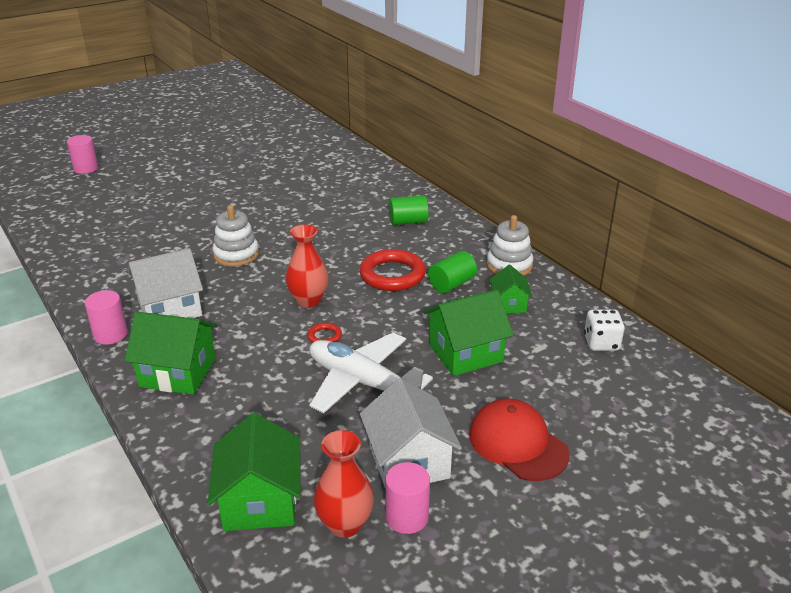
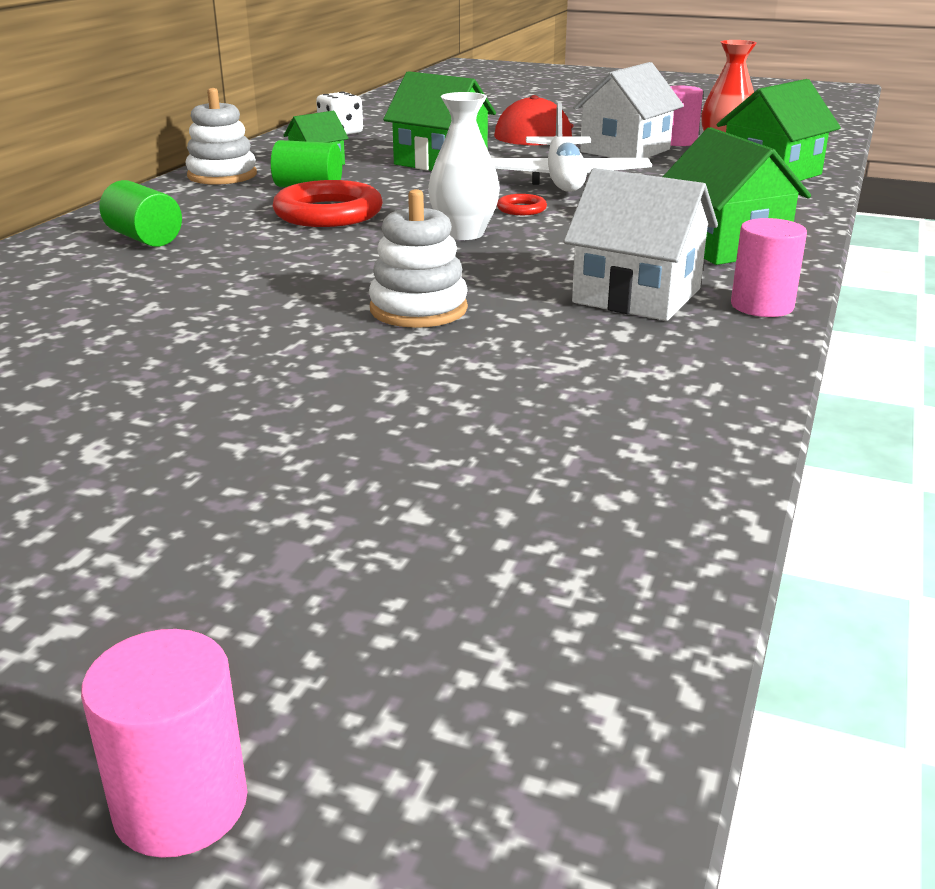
camera: 125 degrees left, 5 degrees down
red vase [285,225,329,308] -> white vase [428,92,500,240]

